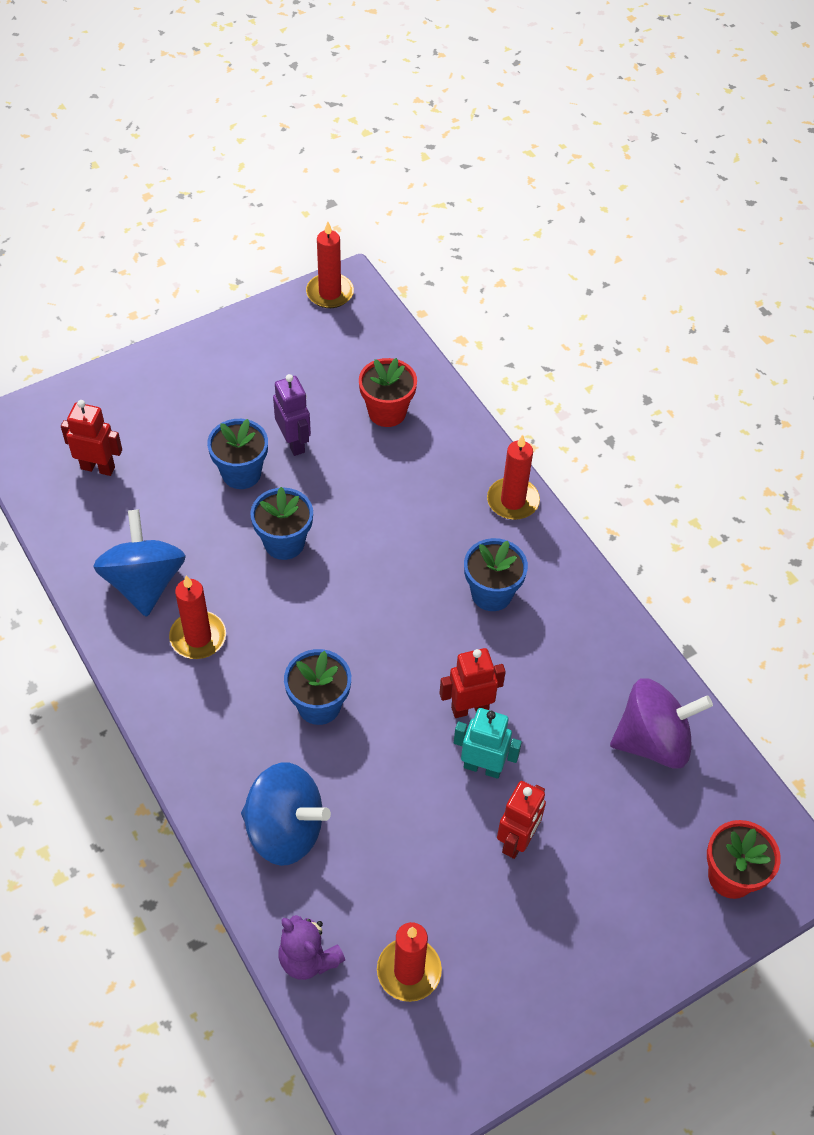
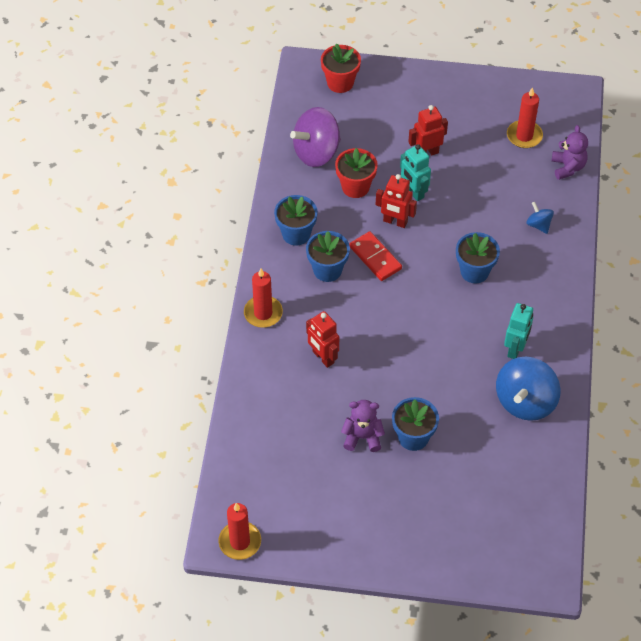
camera: 140 degrees left, 0 degrees up
red robot [61,400,122,476] -> red robot moved to [306,311,339,368]
red candle [169,575,226,659] -> turquoise robot [504,303,533,359]
blue spinning top [241,763,331,866] -> blue spinning top [526,202,554,234], size x0.48
blue flower pot [250,487,313,560] -> blue flower pot moved to [274,195,318,246]
purple robot [273,374,311,456] -> purple teddy bear [341,400,385,452]
red flower pot [359,358,417,427] -> red flower pot moved to [335,148,378,198]
purple spinning top [610,678,713,769] -> purple spinning top turned 60 degrees counterclockwise [290,107,341,167]
none -> red domino [349,231,402,281]

